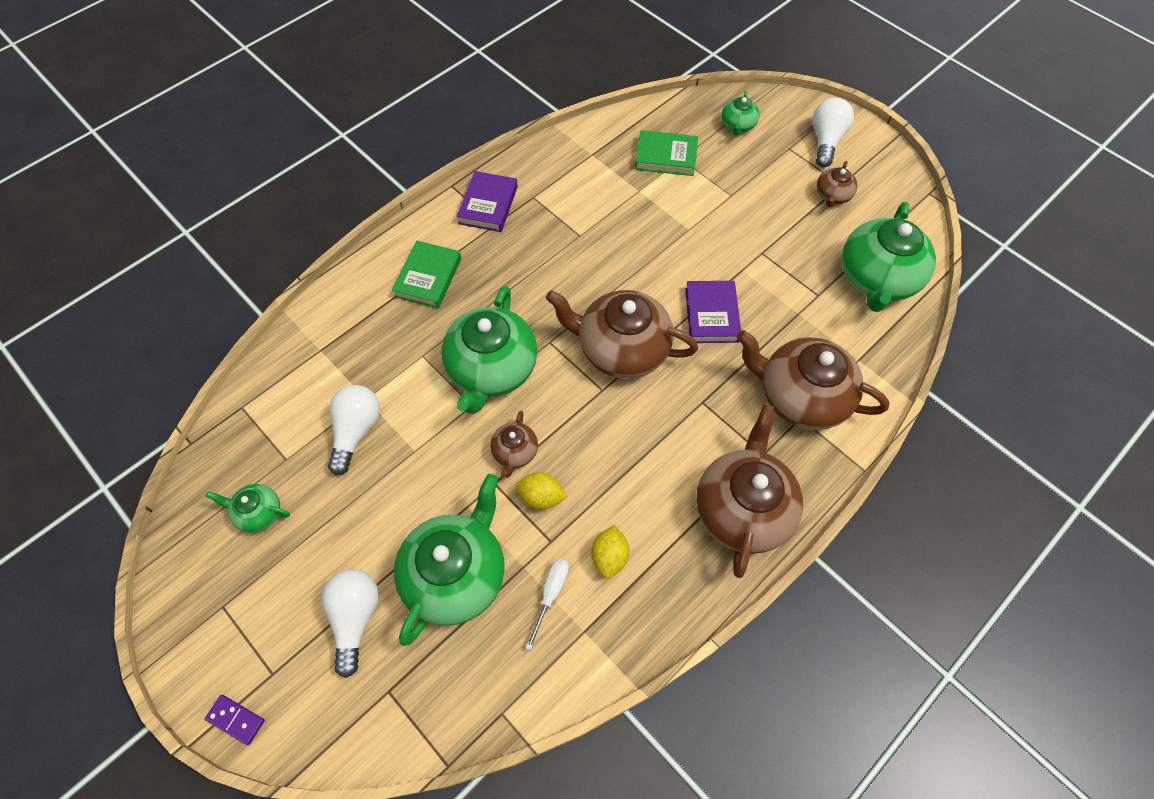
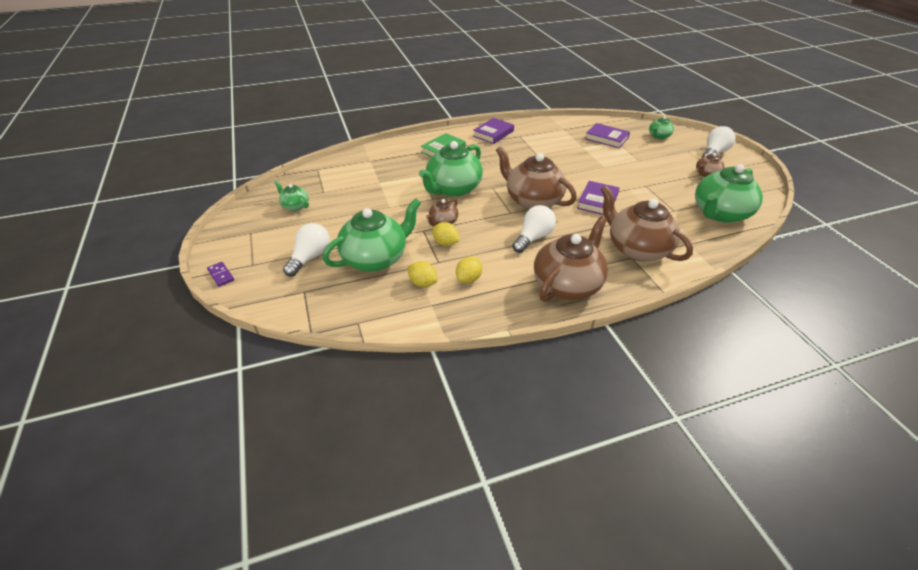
camera: 25 degrees right, 20 degrees down
white light bulb [328,385,380,475] -> white light bulb moved to [512,205,556,253]
white screwdriver [526,559,569,650] -> yellow lemon [408,261,438,287]
green book [635,130,698,176] -> purple book [585,123,630,149]

